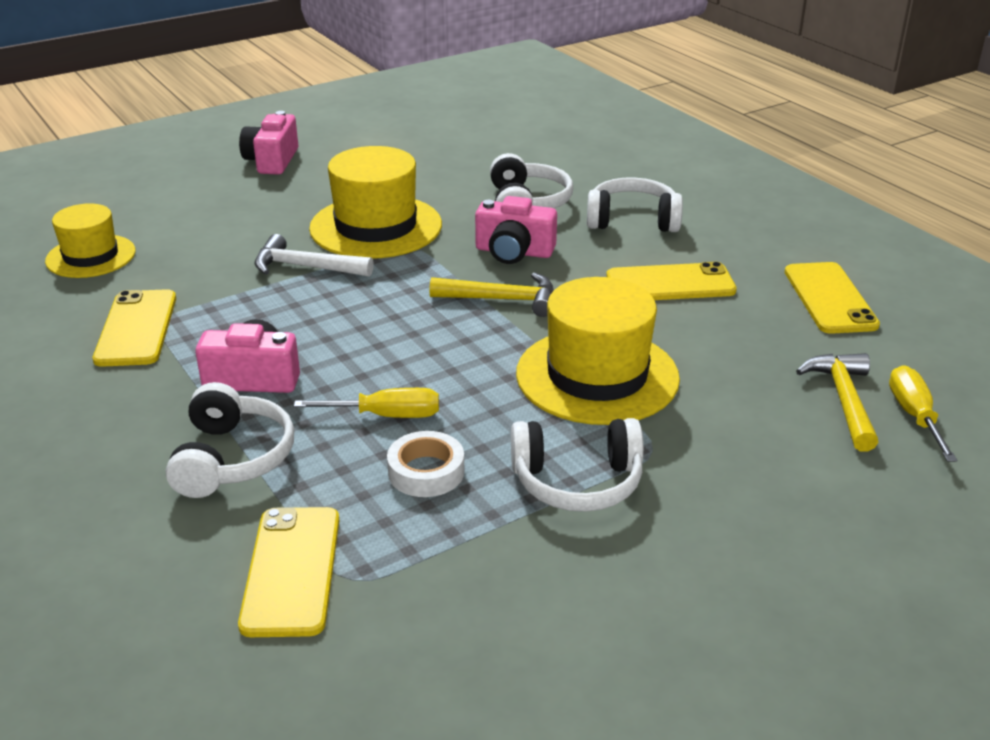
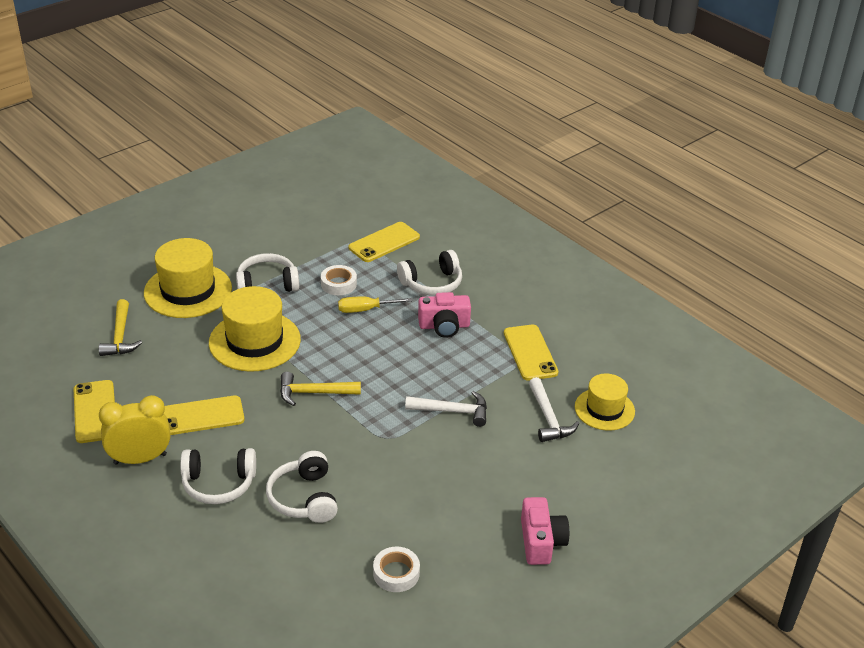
camera: 170 degrees right, 5 degrees up
white headphones [166,382,294,498] -> white headphones turned 105 degrees counterclockwise [397,250,462,296]
yellow phone [238,507,339,637] -> yellow phone turned 60 degrees clockwise [349,222,420,262]
yellow hat [309,146,442,258] -> yellow hat moved to [144,238,232,318]
pink camera [475,196,557,264] -> none
yellow screwdriver [889,365,957,462] -> none
none -> yellow clock [99,395,170,465]
none -> white tape [373,547,420,592]
none -> white hammer [529,377,579,442]

